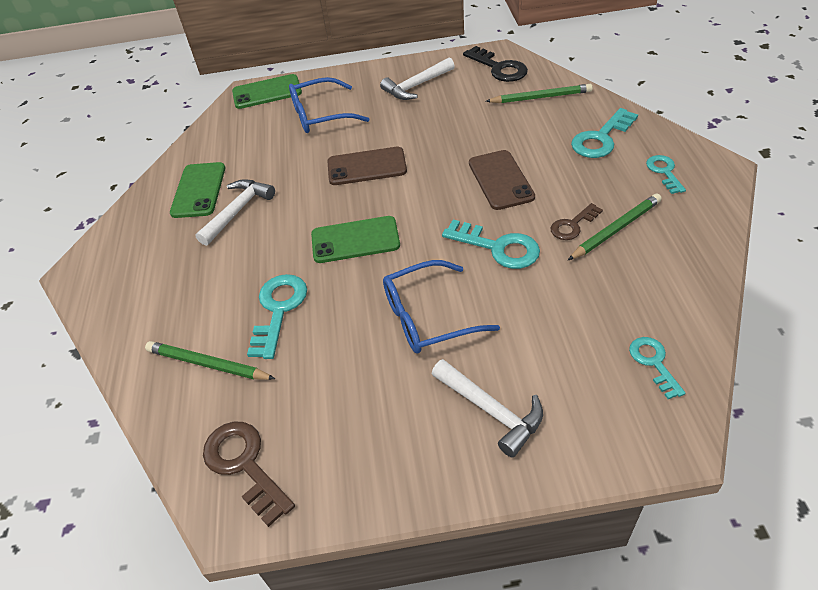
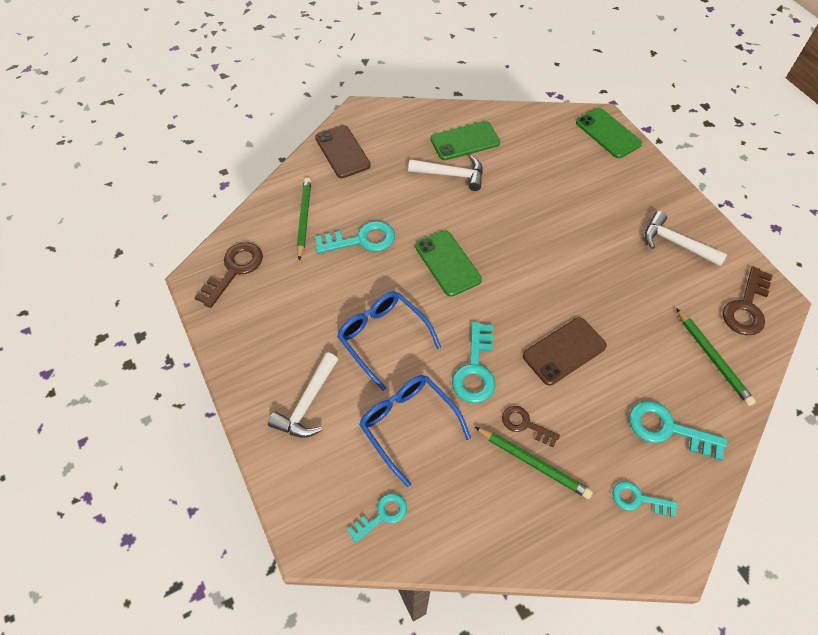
camera: 65 degrees right, 10 degrees up
blue glasses [289,77,369,133] -> blue glasses moved to [359,375,471,487]
brown phone [327,147,407,185] -> brown phone moved to [315,125,371,178]
black key [463,46,528,82] -> brown key [723,267,772,335]
turquoise key [646,155,686,194] -> turquoise key turned 135 degrees counterclockwise [612,481,677,517]

